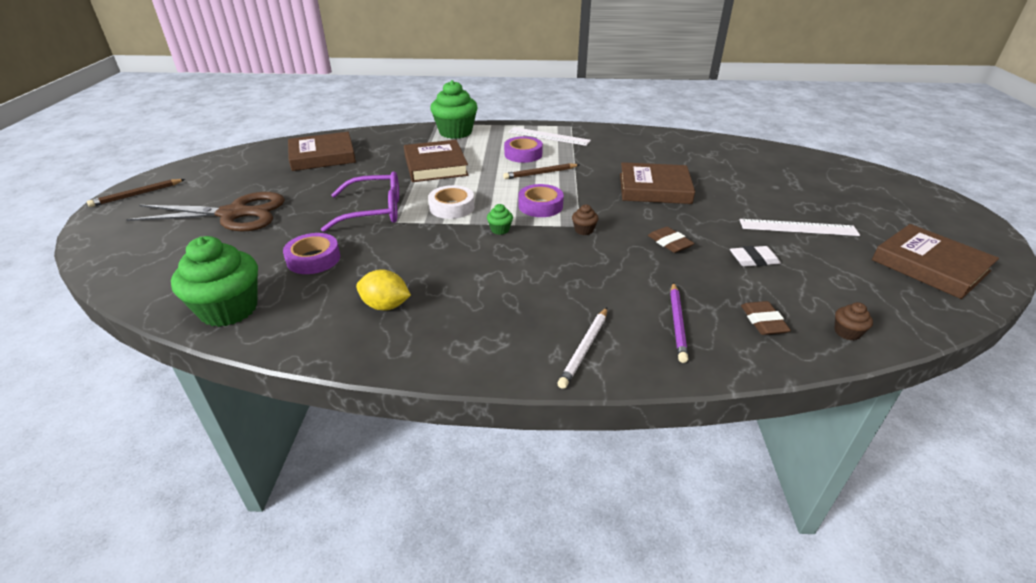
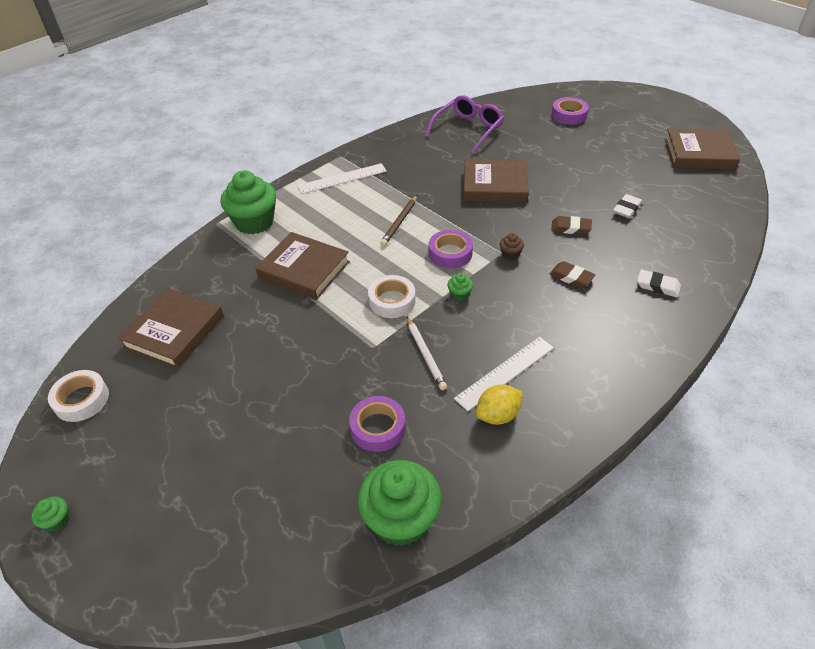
camera: 45 degrees left, 10 degrees up
brown pencil [87,179,185,207] -> green cupcake [32,496,69,532]
brown scissors [126,192,285,232] -> none
purple glasses [321,171,399,232] -> purple glasses moved to [425,95,504,154]
purple tape [504,136,543,163] -> purple tape moved to [552,97,589,125]
white pencil [557,308,607,389] -> white pencil moved to [407,316,447,390]
brown book [620,162,695,204] -> brown book turned 45 degrees clockwise [464,159,529,203]
purple pencil [670,282,688,363] -> white eraser [637,269,681,298]
white ruler [739,219,860,236] -> white ruler moved to [454,337,554,411]
brown eraser [741,301,791,335] -> brown eraser moved to [550,261,595,288]
brown cupcake [834,302,873,340] -> none
none -> white tape [48,370,109,422]

